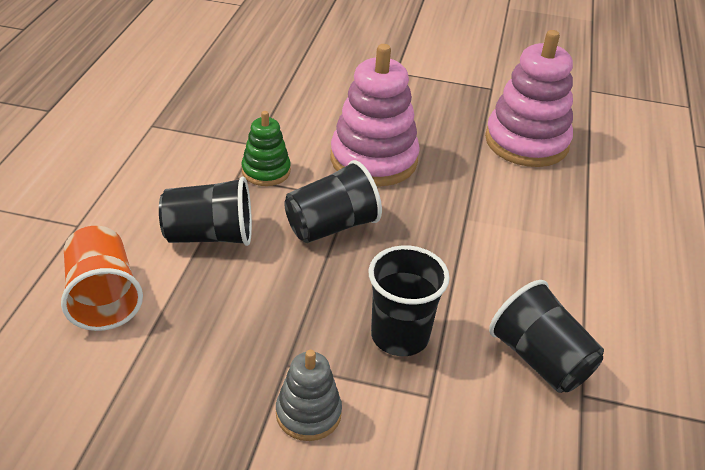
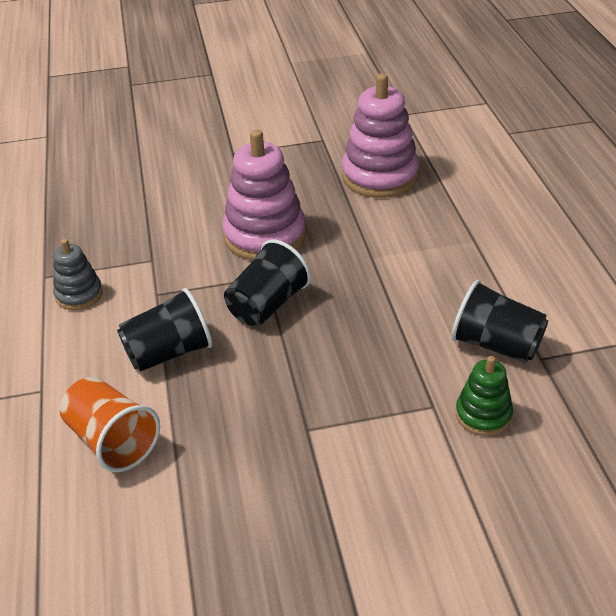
camera: 20 degrees left, 0 degrees up
green stacking toy [241,111,291,186] -> green stacking toy moved to [456,356,513,436]
grey stacking toy [276,350,342,441] -> grey stacking toy moved to [53,239,103,310]
black cup [368,245,450,356] -> none

